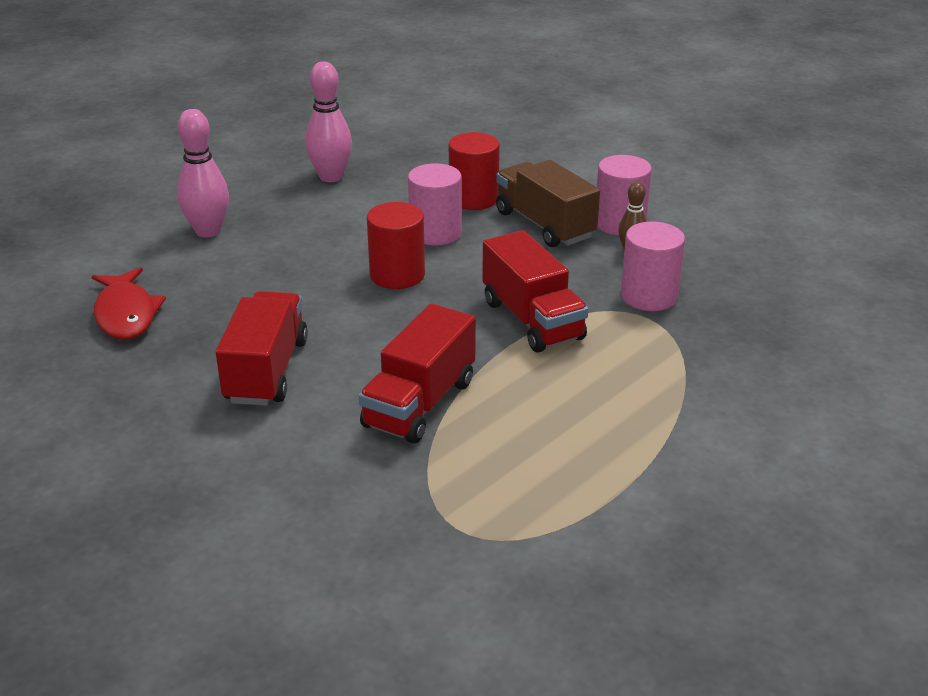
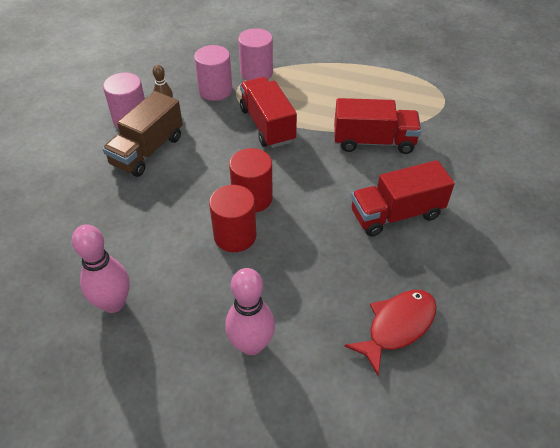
camera: 115 degrees left, 15 degrees up
pink cylinder [408,163,462,245] -> pink cylinder moved to [238,28,273,81]
red cylinder [449,132,500,210] -> red cylinder moved to [209,185,256,252]
red truck [482,230,588,352] -> red truck turned 60 degrees counterclockwise [240,77,297,148]

